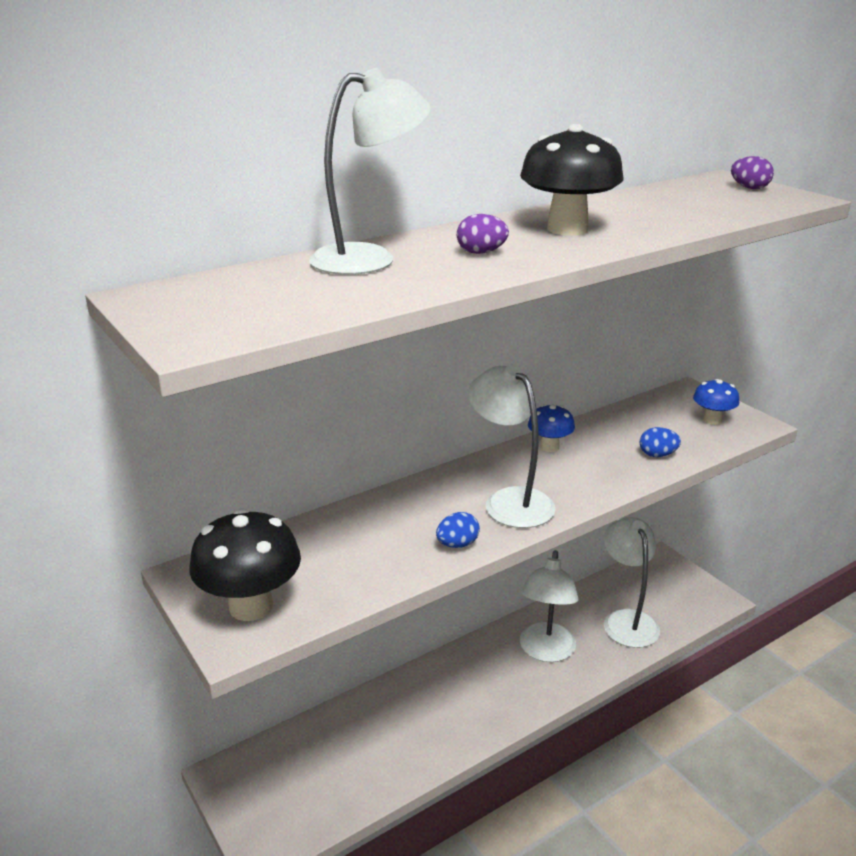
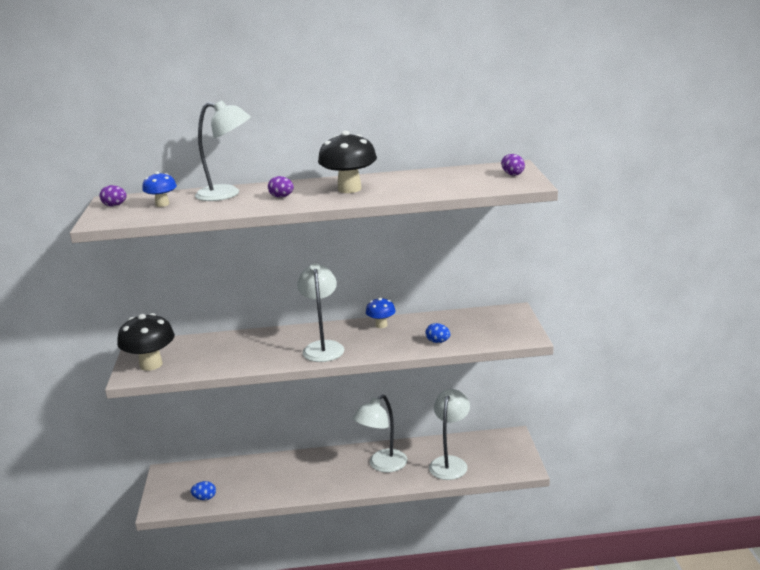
camera: 30 degrees right, 5 degrees down
blue egg [436,512,480,548] -> blue egg moved to [191,481,216,500]
blue mushroom [693,379,739,425] -> blue mushroom moved to [142,171,177,207]
none -> purple egg [99,185,127,206]

